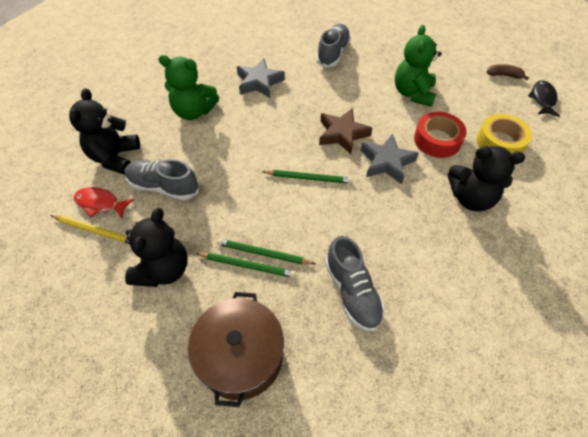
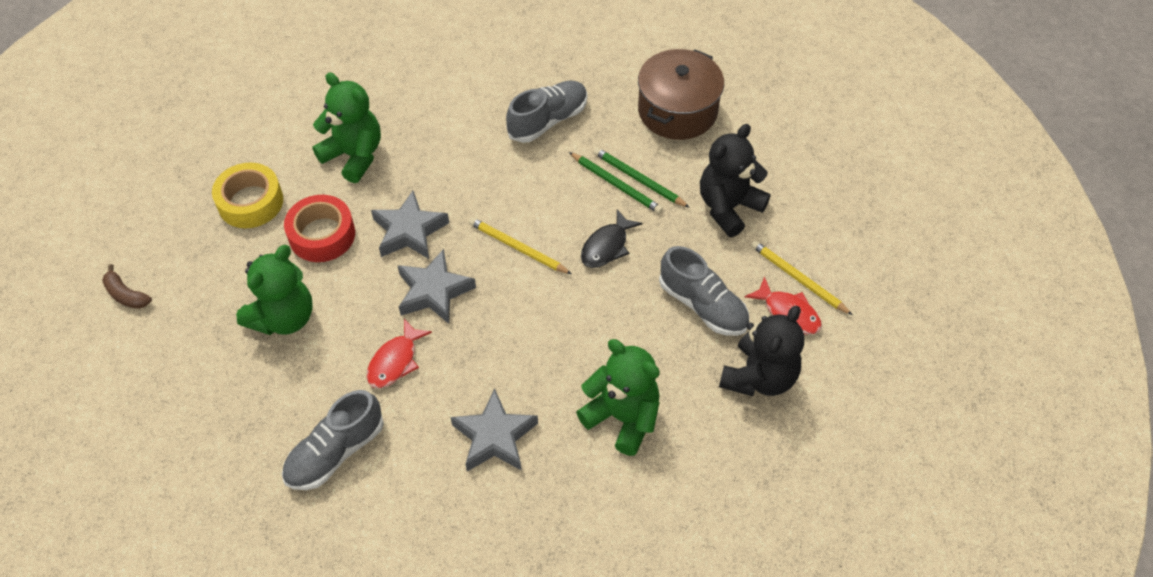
camera: 155 degrees left, 0 degrees up
green pencil [262,170,353,184] -> yellow pencil [469,217,572,274]
brown star [319,108,372,155] -> grey star [397,249,476,324]
grey shoe [325,236,385,331] -> grey shoe turned 45 degrees clockwise [506,81,587,143]
black teddy bear [448,146,525,211] -> green teddy bear [312,73,381,183]
black fish [528,80,560,117] -> black fish moved to [581,209,643,268]
none -> red fish [367,319,432,389]

